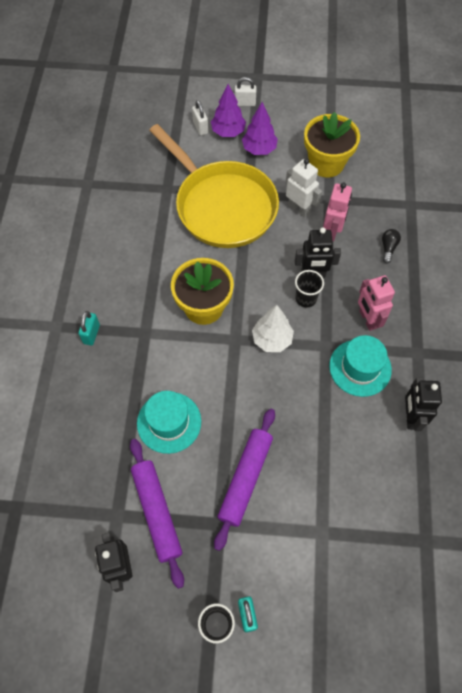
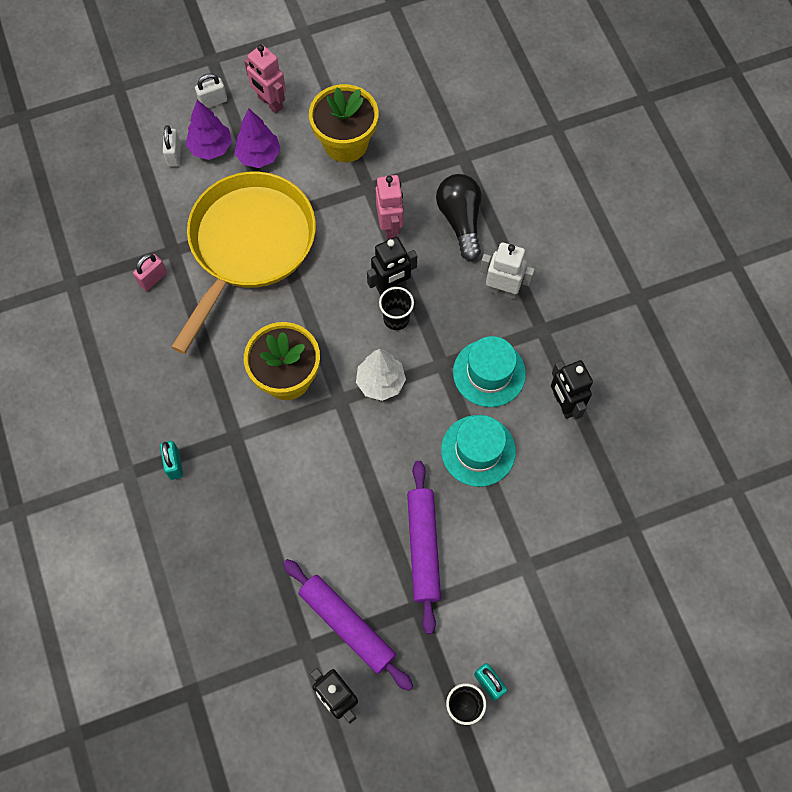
camera: 25 degrees left, 5 degrees up
turquoise hat [137,391,201,454] -> turquoise hat moved to [441,415,516,487]
yellow pan [149,124,279,248] -> yellow pan turned 90 degrees counterclockwise [171,172,316,354]
white padlock [192,100,208,136] -> white padlock turned 45 degrees clockwise [163,125,181,167]
white robot [285,158,322,218] -> white robot moved to [480,242,535,299]
pink robot [358,275,395,331] -> pink robot moved to [244,45,286,113]
black light bulb [382,229,401,263] -> black light bulb [436,174,481,261], size x2.01
none -> pink padlock [133,253,167,291]

